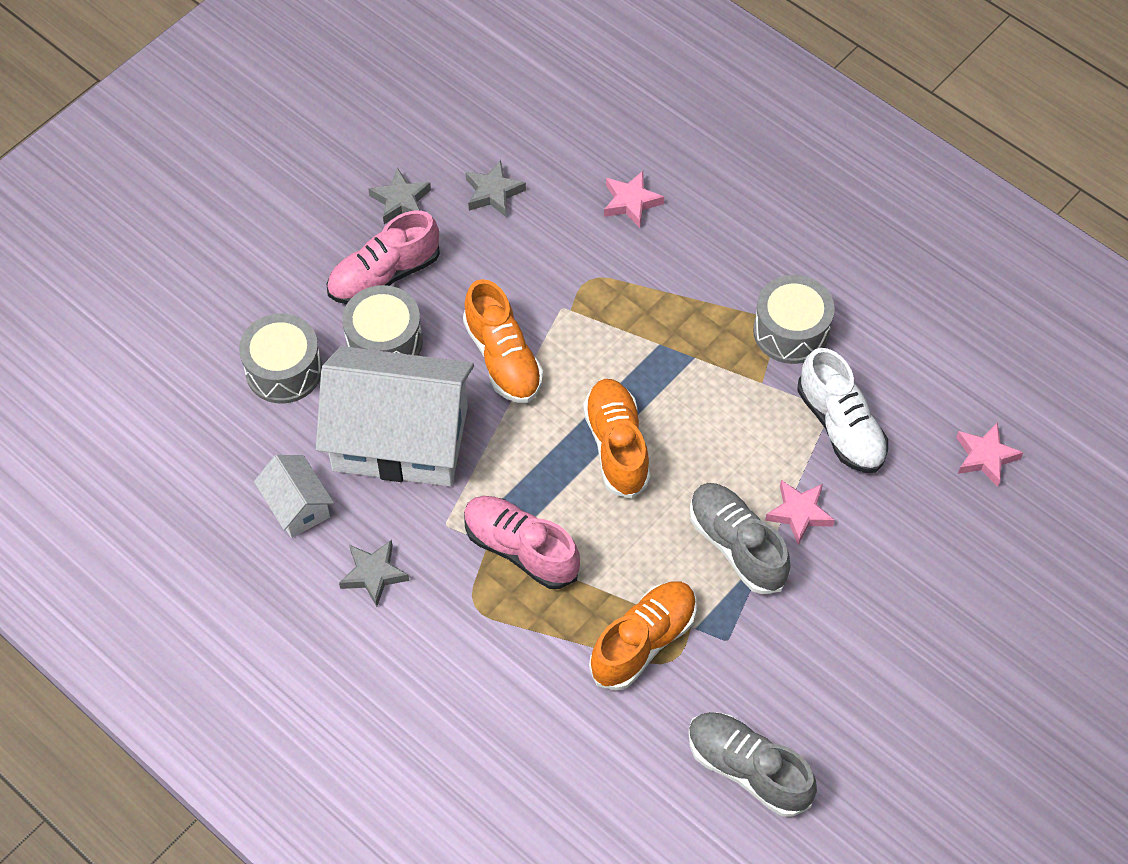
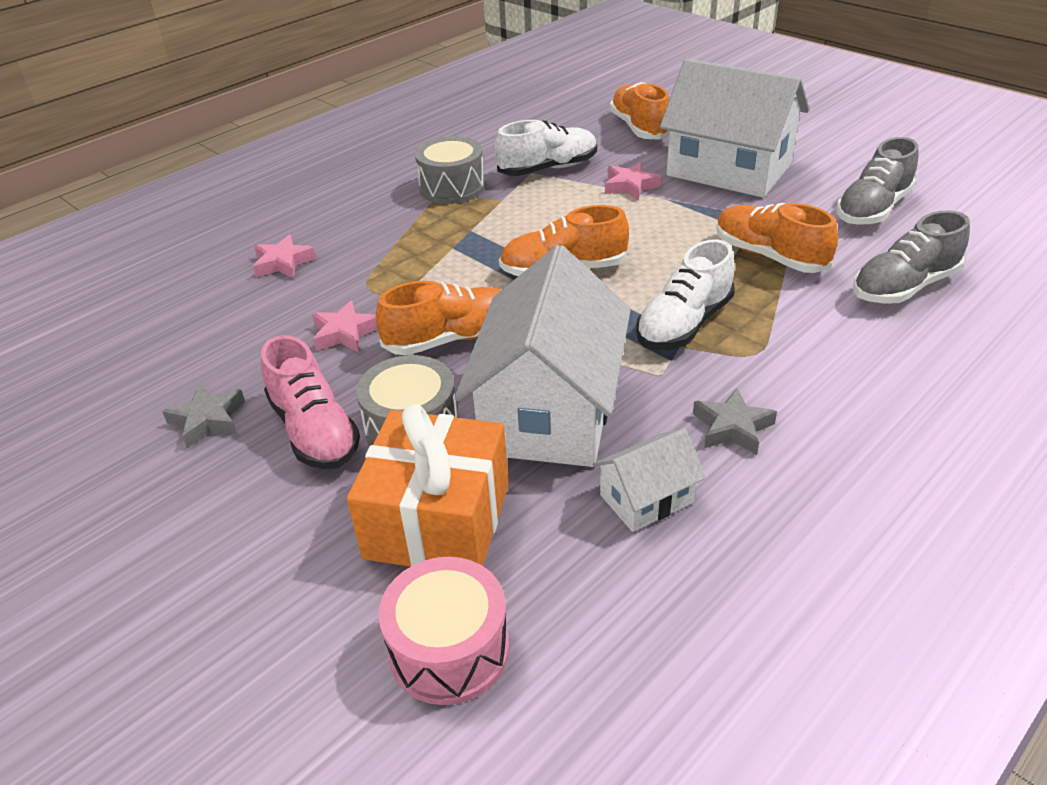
camera: 85 degrees left, 20 degrees down
grey drum [239,313,322,404] -> orange gift [347,404,509,567]
pink shoe [464,496,580,589] -> white shoe [636,239,735,350]
grey star [465,160,526,217] -> none
grey shoe [690,483,791,594] -> grey shoe moved to [853,210,970,304]
pink star [956,422,1024,487] -> pink star moved to [312,300,377,352]
none -> pink drum [378,557,509,705]
none -> orange shoe [610,82,669,139]
none -> white house [660,59,809,198]

